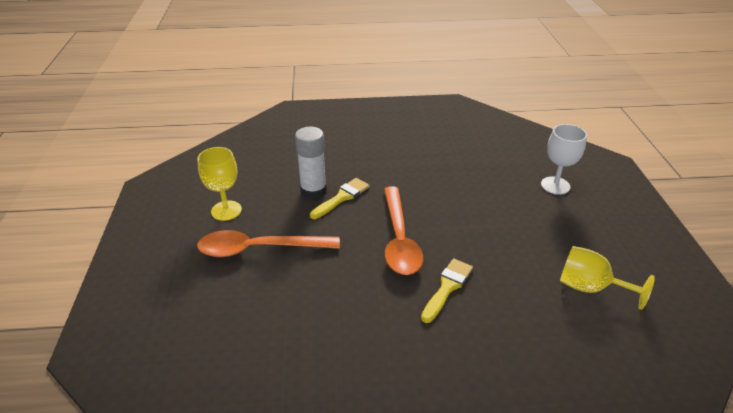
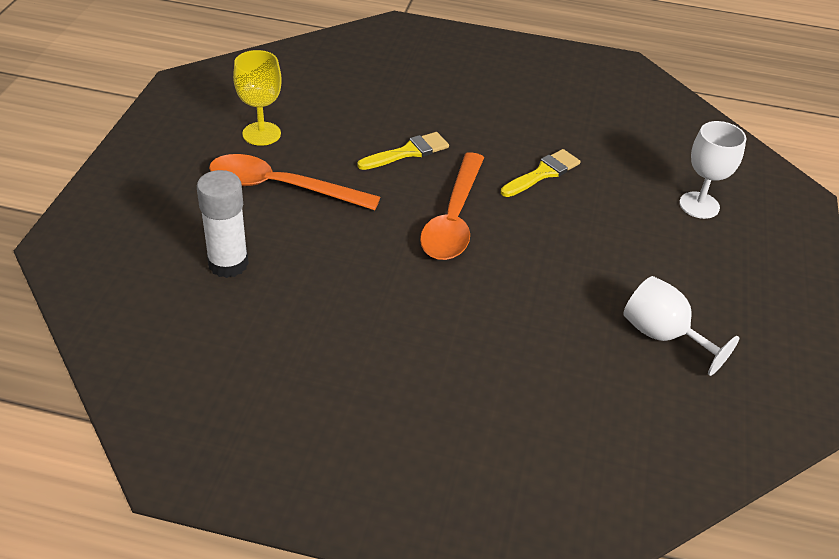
camera: 15 degrees right, 5 degrees up
white glue stick [295,127,327,199] -> white glue stick moved to [197,170,249,278]
yellow brush [421,259,473,323] -> yellow brush moved to [501,149,581,197]
yellow goblet [560,246,655,310] -> white goblet [623,276,739,376]

